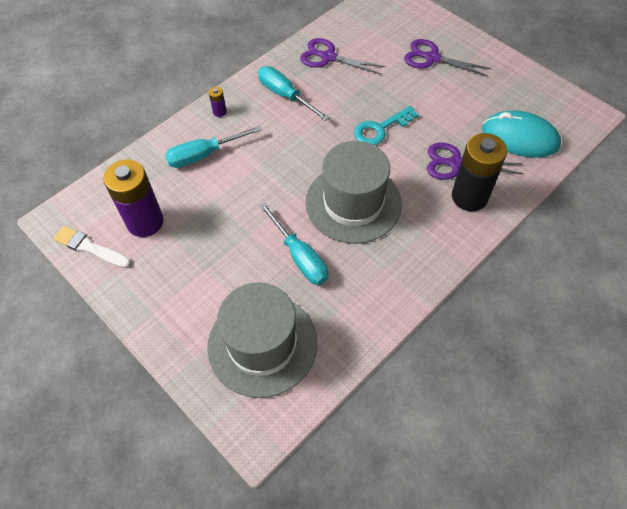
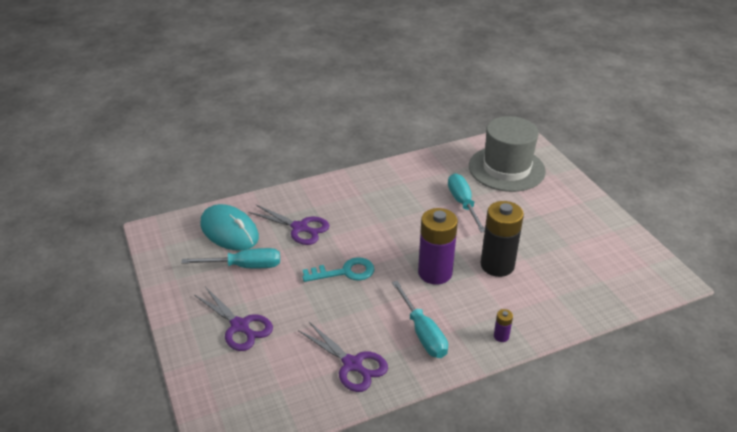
camera: 160 degrees left, 20 degrees down
white brush [53,226,131,268] -> none
purple battery [103,160,163,237] -> purple battery moved to [418,208,458,285]
turquoise screwdriver [165,126,262,168] -> turquoise screwdriver moved to [181,248,280,268]
grey hat [306,141,402,244] -> none
black battery [452,133,507,211] -> black battery moved to [481,201,524,277]

